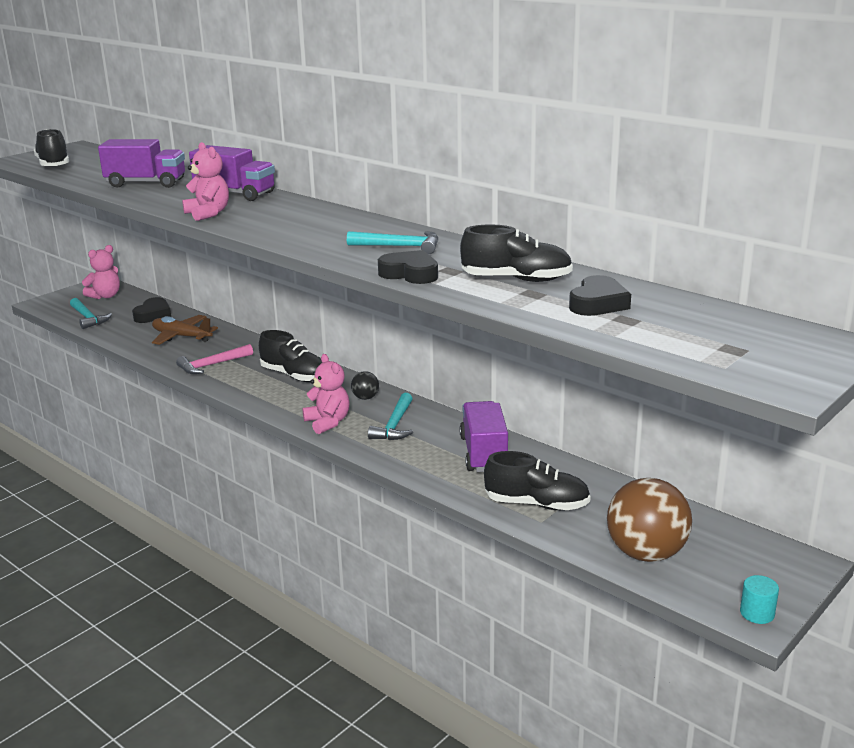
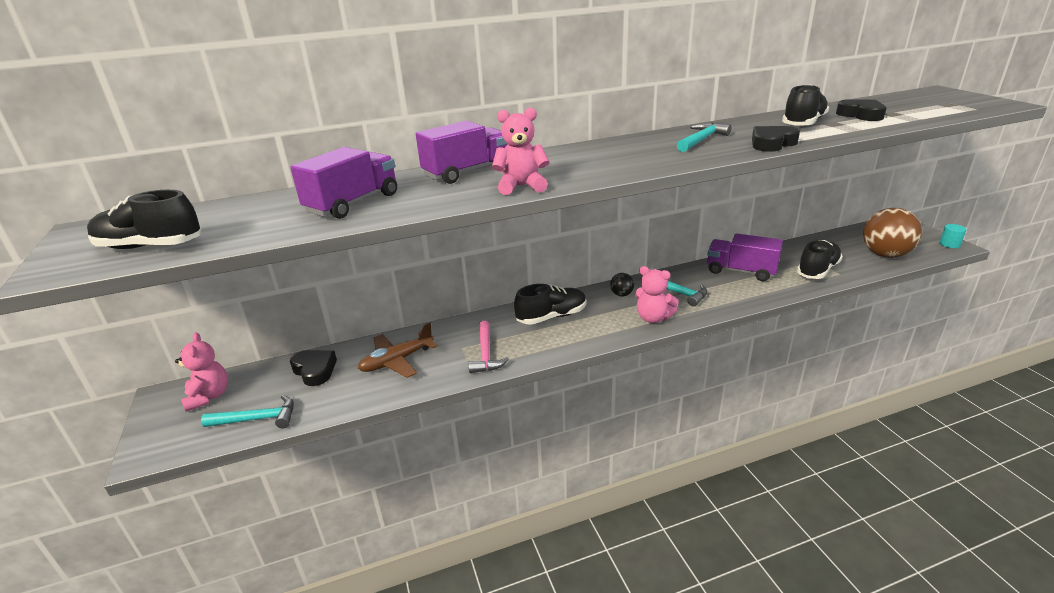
camera: 60 degrees left, 5 degrees up
pink teddy bear [303,354,349,434] -> pink teddy bear turned 150 degrees counterclockwise [635,266,679,323]

